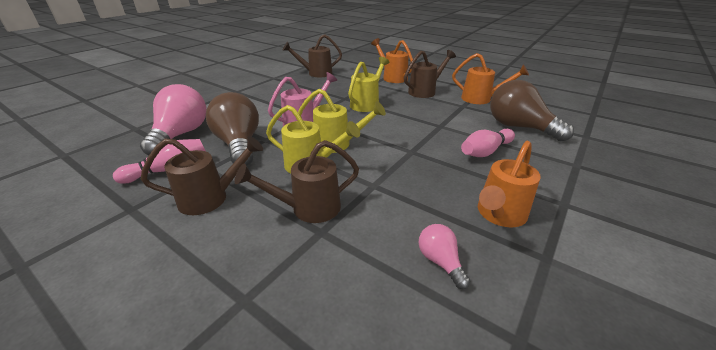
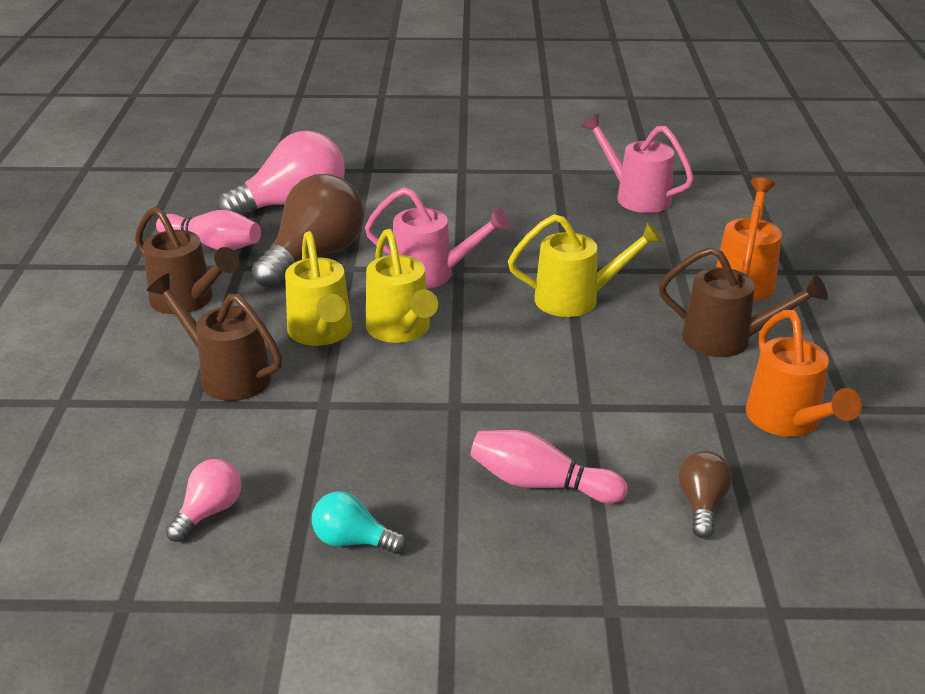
camera: 55 degrees right, 0 degrees up
brown watering can [283,34,342,77] -> pink watering can [581,114,694,213]
orange watering can [478,141,541,227] -> turquoise light bulb [312,491,406,554]
brown light bulb [490,80,574,142] -> brown light bulb [679,451,732,538], size x0.48

